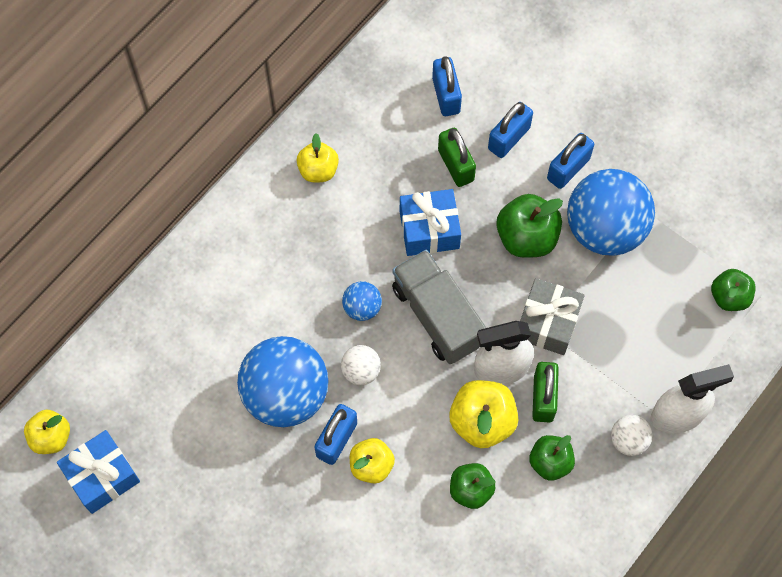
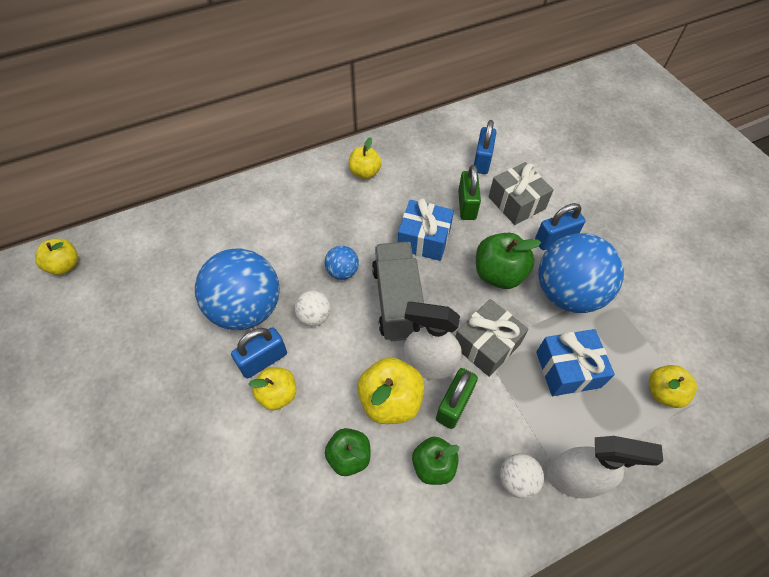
camera: 25 degrees right, 10 degrees down
blue gift [57,430,140,514] -> blue gift moved to [536,329,615,396]
blue padlock [488,102,533,158] -> grey gift [489,162,554,225]
green apple [711,269,756,311] -> yellow apple [649,365,697,408]

